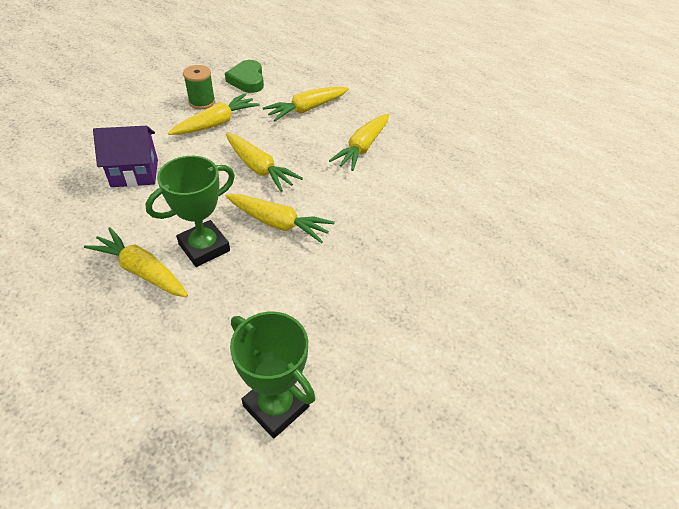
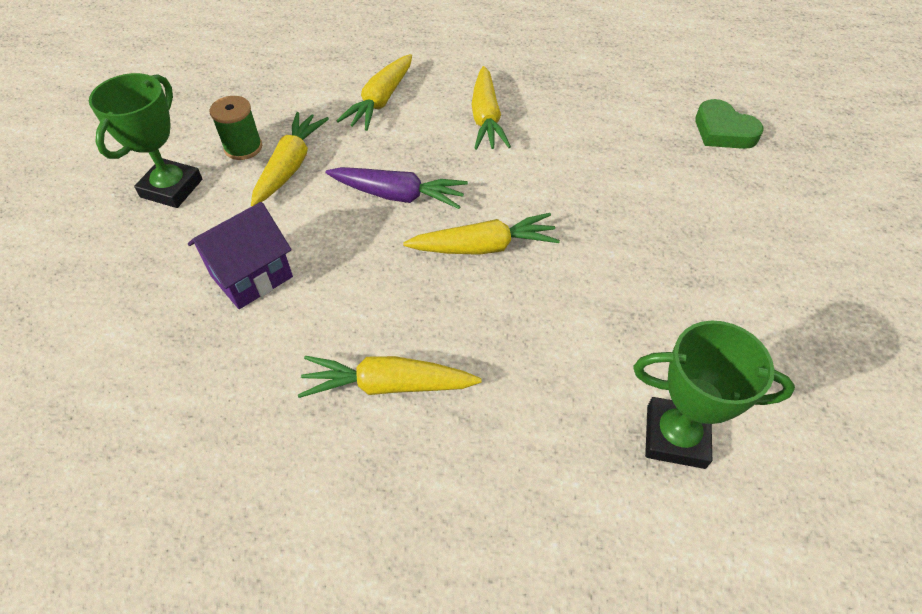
camera: 30 degrees left, 5 degrees up
green trophy [145,156,235,267] -> green trophy moved to [89,73,202,208]
green heart [225,60,264,93] -> green heart moved to [695,99,764,149]
yellow carrot [226,133,303,192] -> purple carrot [326,167,468,209]

